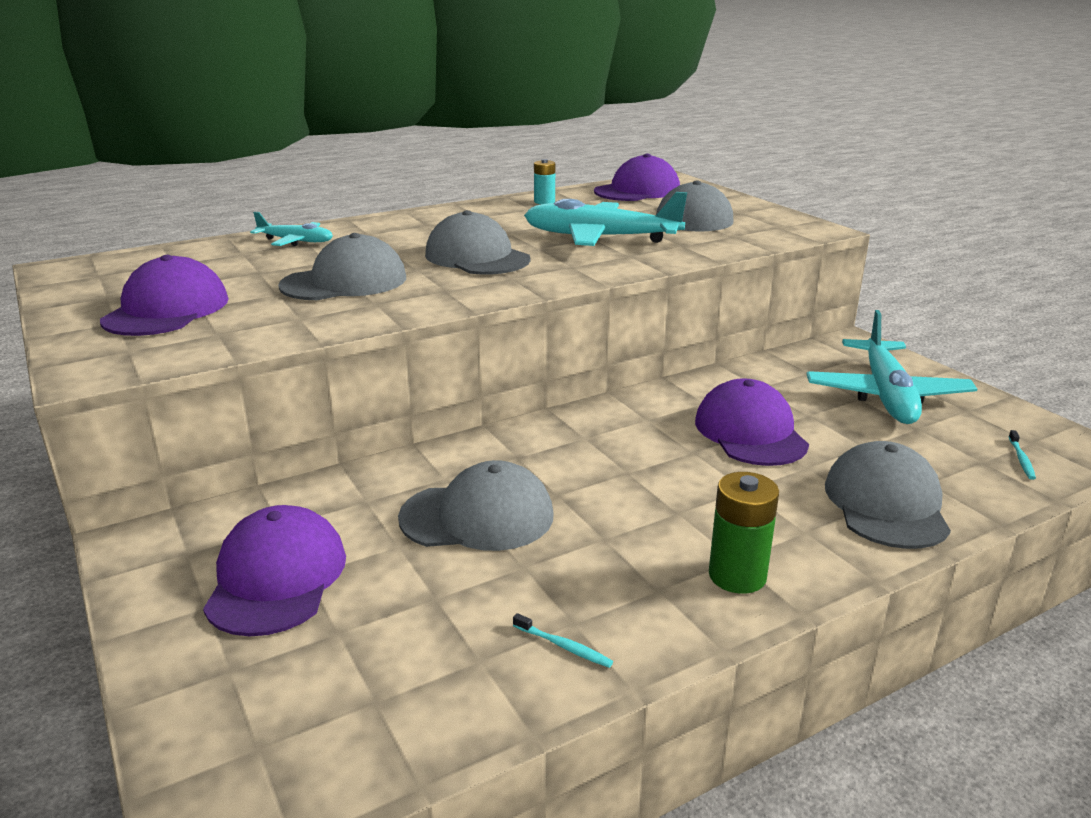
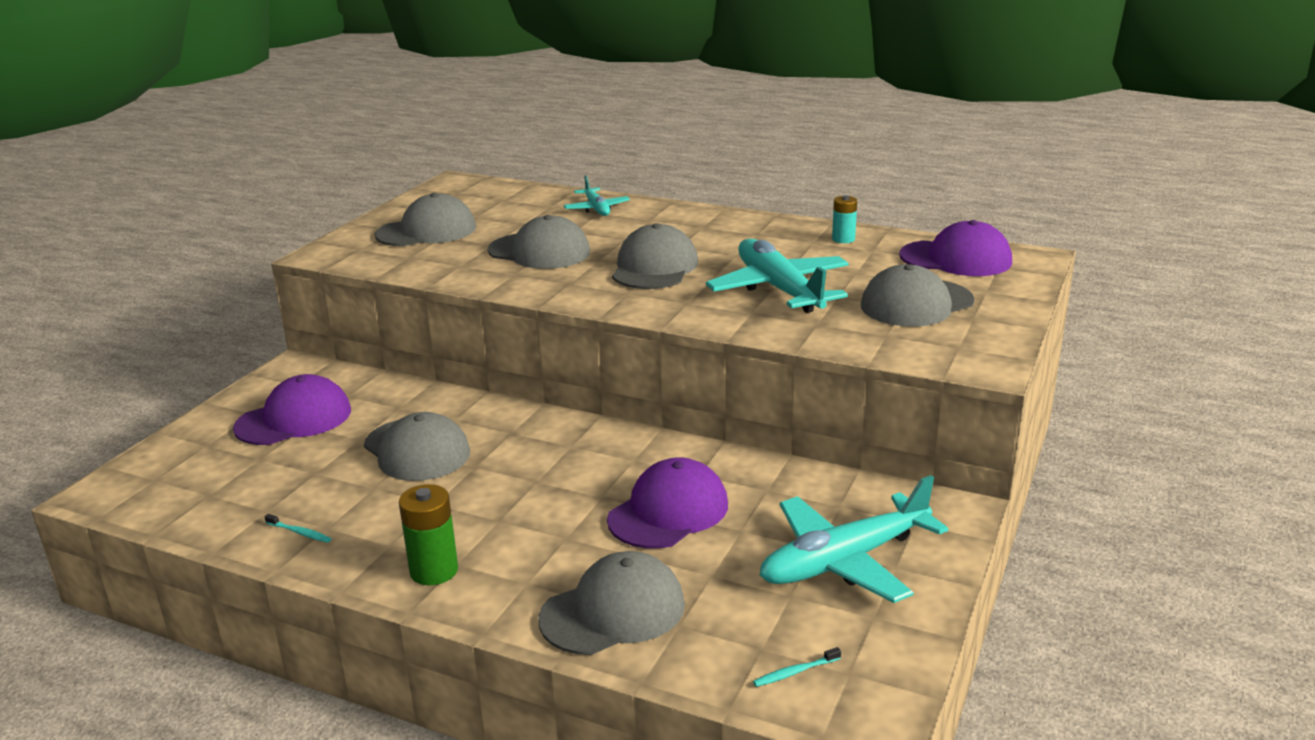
camera: 55 degrees right, 0 degrees up
purple cap [100,255,229,336] -> grey cap [375,193,476,246]
turquoise toothbrush [513,613,613,668] -> turquoise toothbrush turned 60 degrees counterclockwise [265,514,331,543]

